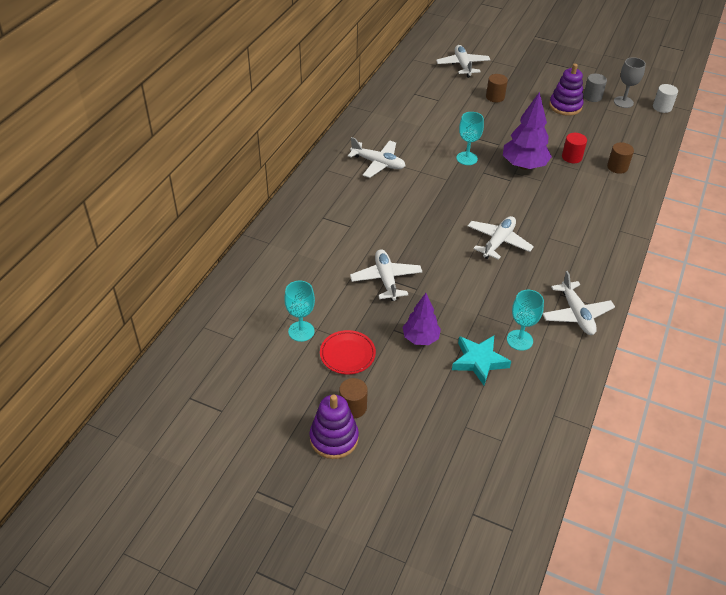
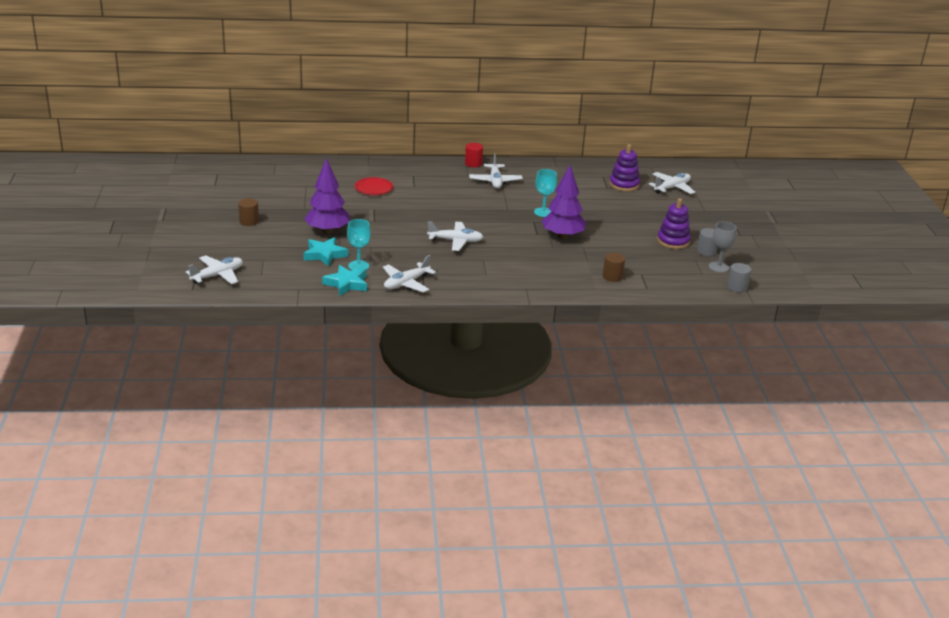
camera: 60 degrees right, 15 degrees down
turquoise goblet [284,280,315,342] -> none
purple stacking toy [309,395,359,459] -> purple stacking toy moved to [609,144,640,191]
red plate [320,330,376,374] -> red plate moved to [355,177,393,195]
white plane [350,249,422,301] -> white plane moved to [186,255,243,284]
purple tree [403,293,441,345] -> purple tree [304,158,349,234], size x1.57
brown cylinder [486,74,508,102] -> none
red cylinder [562,133,587,163] -> red cylinder moved to [465,143,483,167]
white cylinder [653,84,678,113] -> grey cylinder [727,263,751,292]
none -> turquoise star [322,265,367,296]

